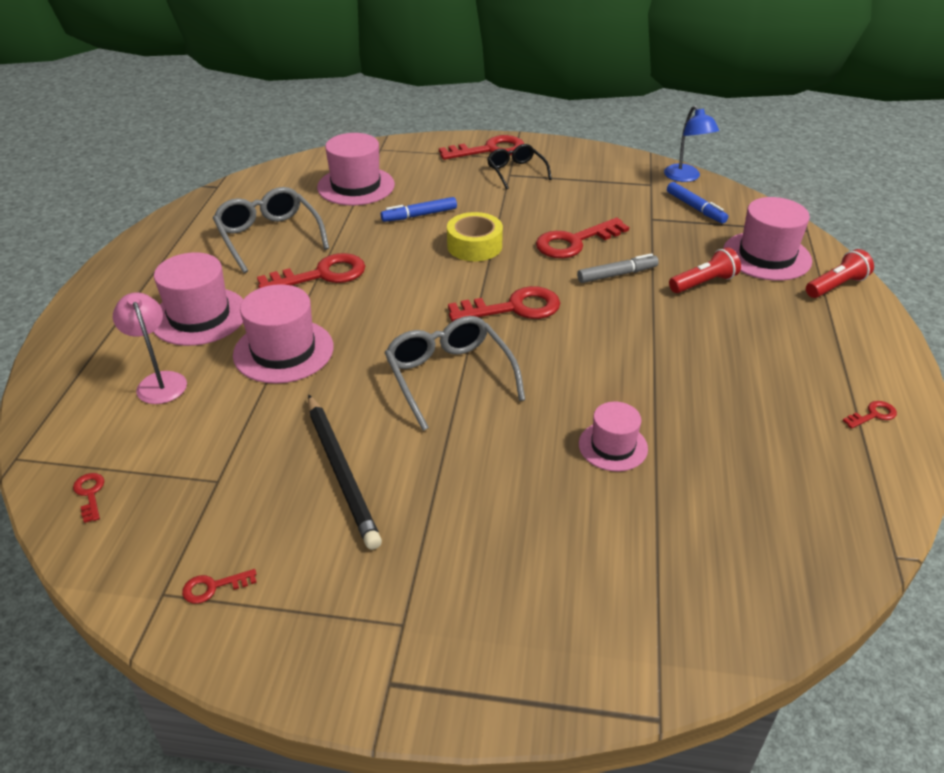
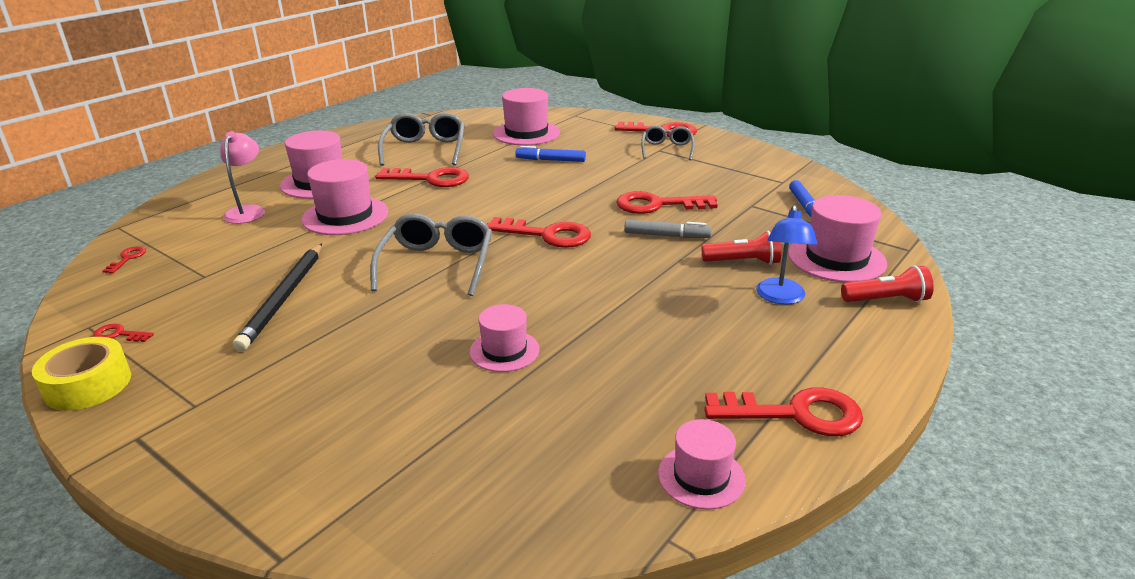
camera: 30 degrees right, 10 degrees down
yellow tape [447,212,503,261] -> yellow tape moved to [32,337,131,410]
black glasses [487,144,552,189] -> grey glasses [641,126,695,160]
blue lamp [664,106,719,182] -> blue lamp moved to [756,205,818,304]
red key [843,401,897,429] -> red key [704,387,863,436], size x2.18
none -> pink hat [658,419,746,510]

